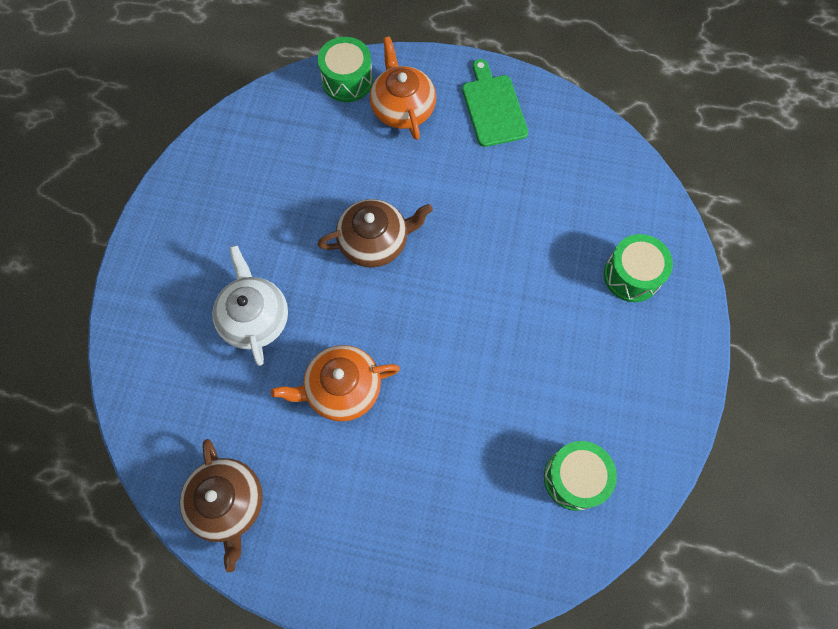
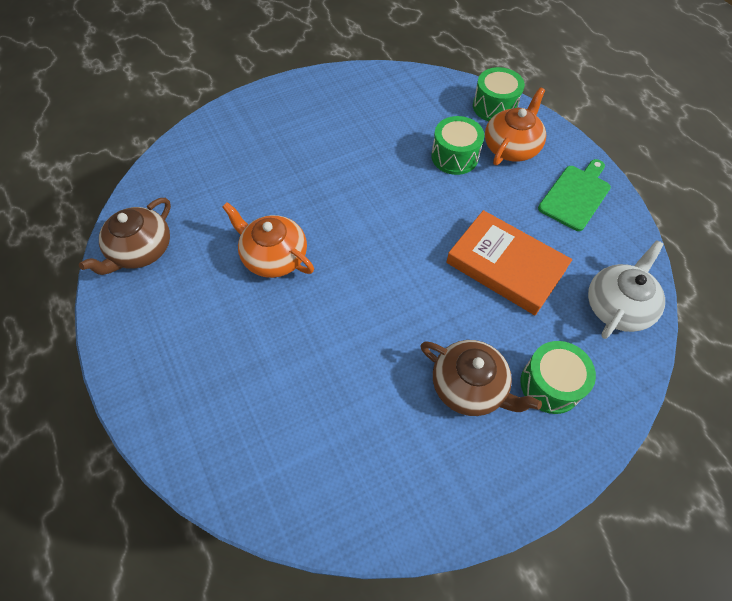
camera: 50 degrees right, 10 degrees down
white teapot [212,245,288,366] -> white teapot moved to [588,240,665,339]
brown teapot [317,199,433,268] -> brown teapot moved to [420,340,542,416]
green drum [544,441,617,511] -> green drum moved to [431,116,484,175]
none -> orange book [446,210,572,315]

